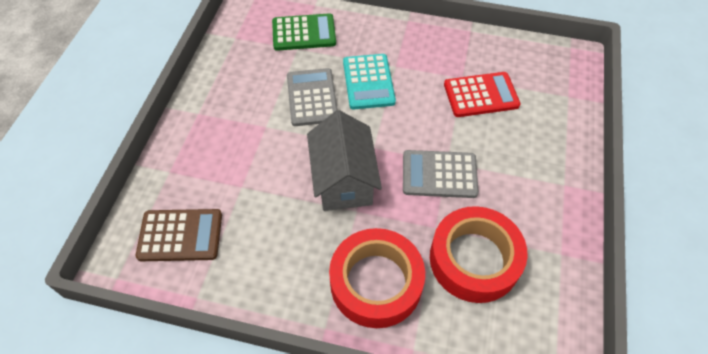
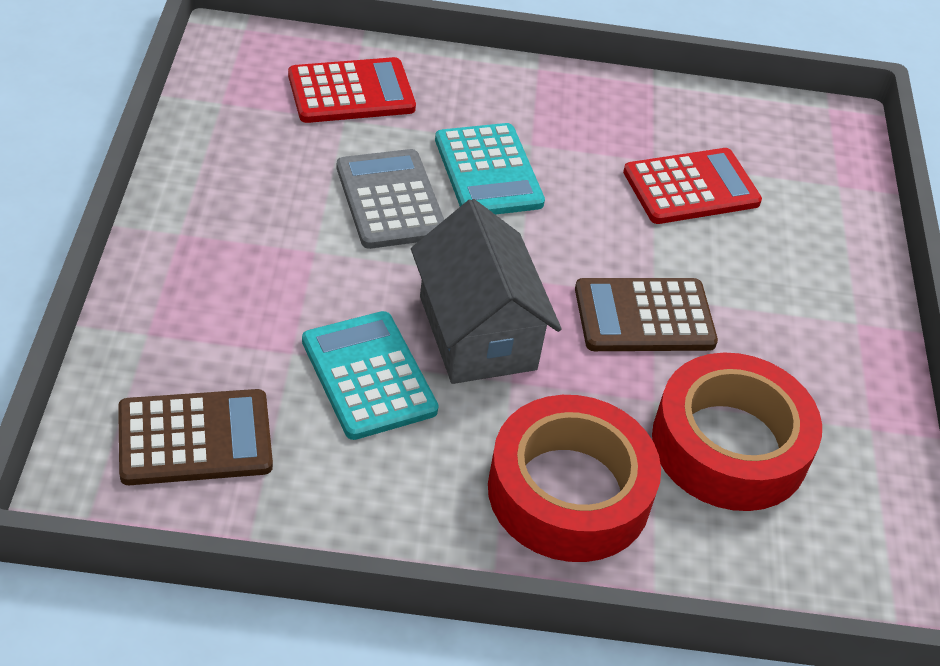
camera: 15 degrees left, 10 degrees down
green calculator [272,13,336,51] -> red calculator [288,57,416,123]
grey calculator [403,150,479,198] -> brown calculator [575,278,718,351]
none -> turquoise calculator [302,311,438,440]

